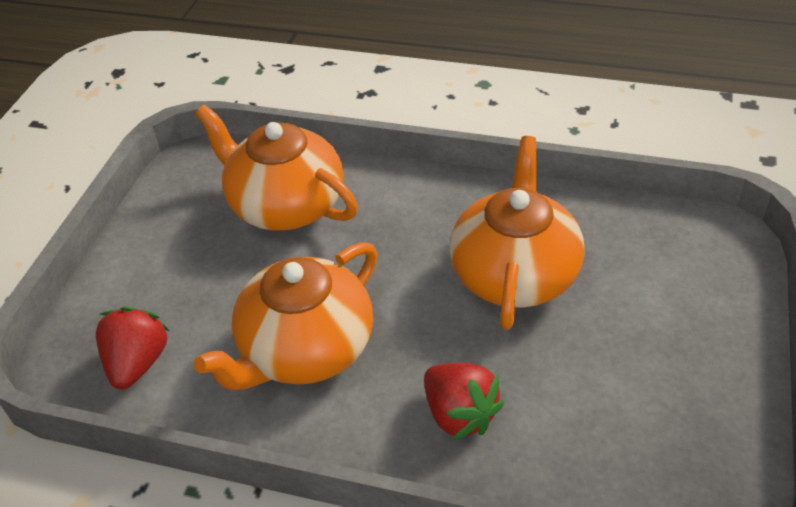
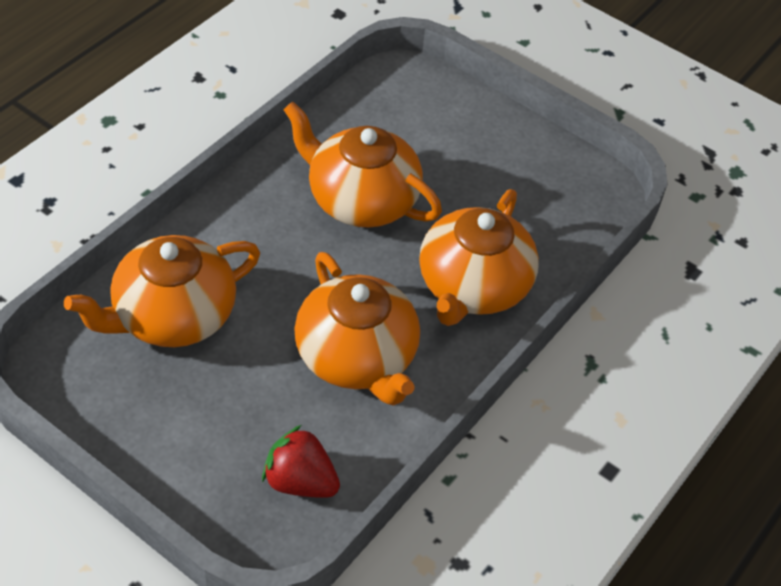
camera: 75 degrees left, 5 degrees up
red strawberry [424,363,504,440] -> orange teapot [419,189,539,326]

